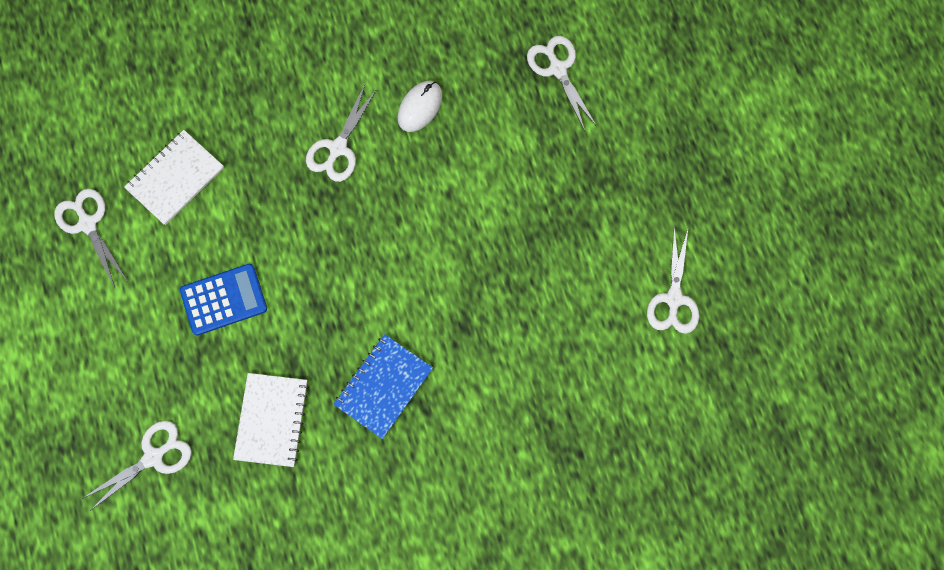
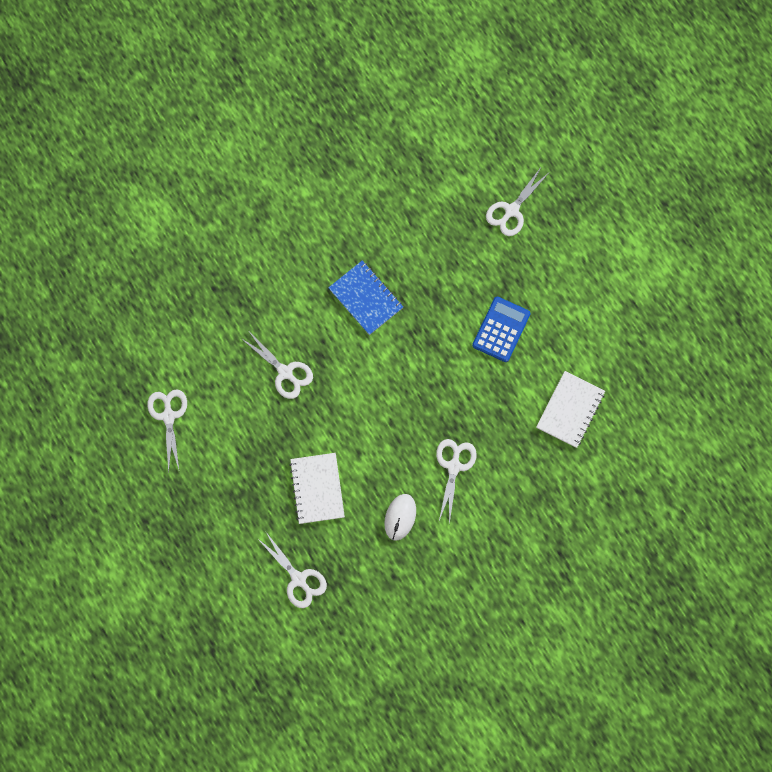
camera: 165 degrees right, 0 degrees up
white scissors [54,189,127,288] -> white scissors moved to [241,332,313,399]
blue calculator [180,264,267,335] -> blue calculator turned 150 degrees clockwise [472,296,531,362]
white notebook [233,373,309,467] -> white notebook moved to [289,453,345,524]
blue notebook [334,334,433,439] -> blue notebook turned 60 degrees counterclockwise [328,261,403,335]

